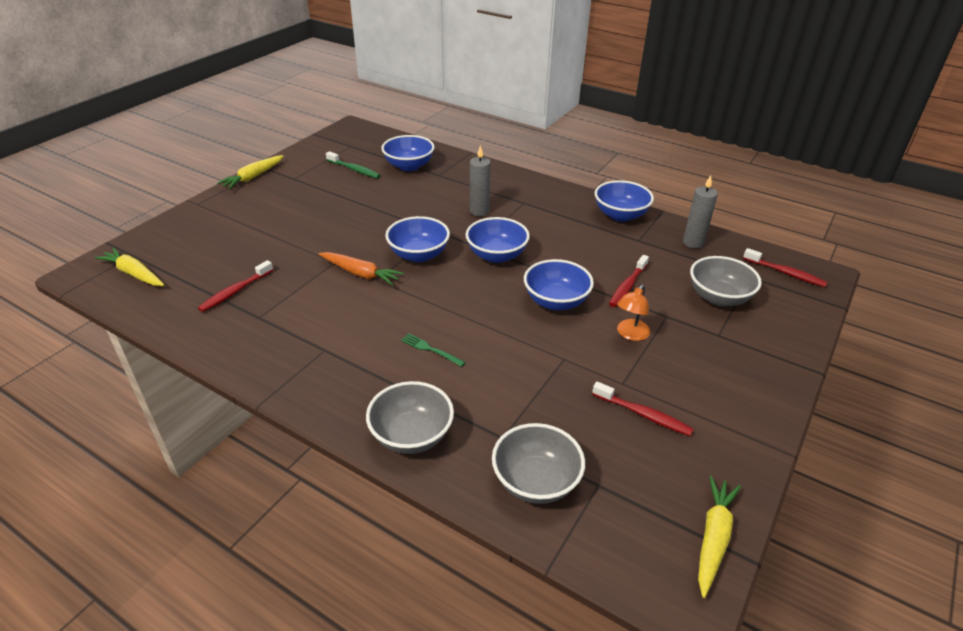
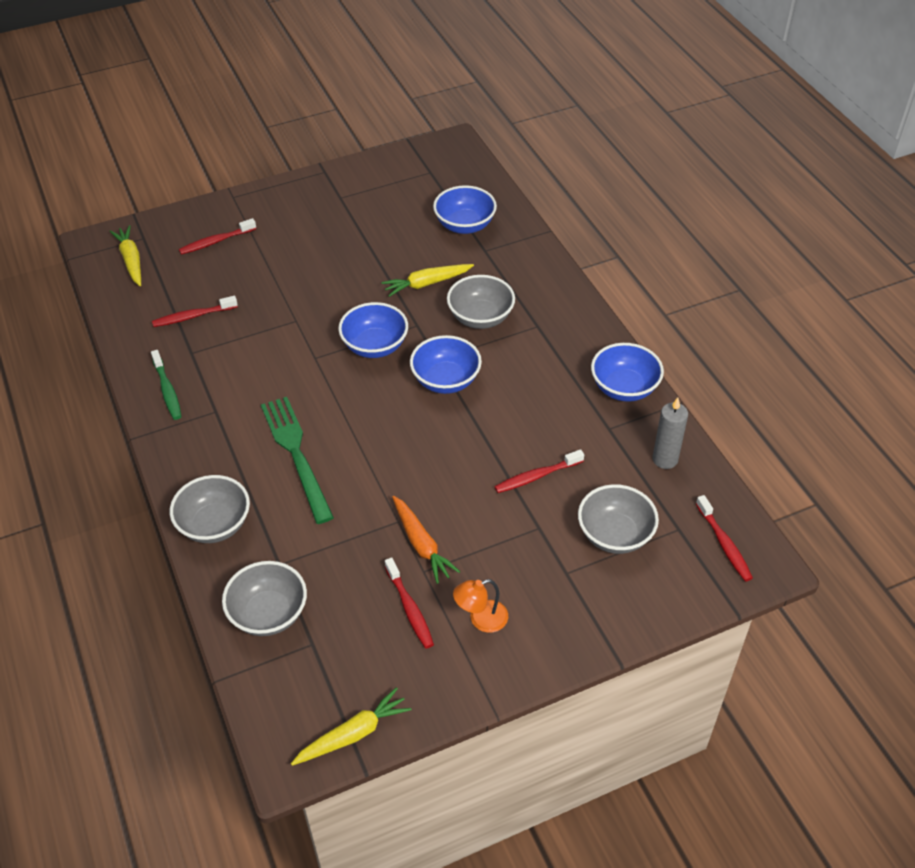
camera: 35 degrees right, 10 degrees up
yellow carrot [217,155,284,189] -> yellow carrot moved to [382,264,474,297]
orange carrot [319,252,404,286] -> orange carrot moved to [392,496,460,584]
green toothbrush [326,151,380,178] -> green toothbrush moved to [151,350,182,420]
green fork [401,334,466,367] -> green fork [261,397,334,524], size x2.30
grey candle [470,145,491,216] -> grey bowl [447,275,515,329]
blue bowl [524,259,594,310] -> none
orange lamp [617,285,650,341] -> orange lamp moved to [453,579,508,633]
none -> red toothbrush [179,218,256,255]

